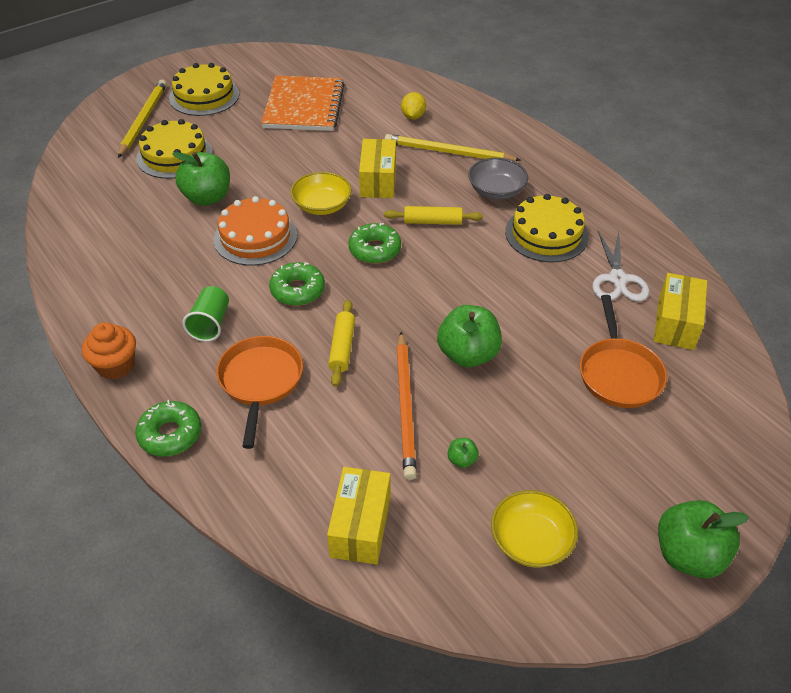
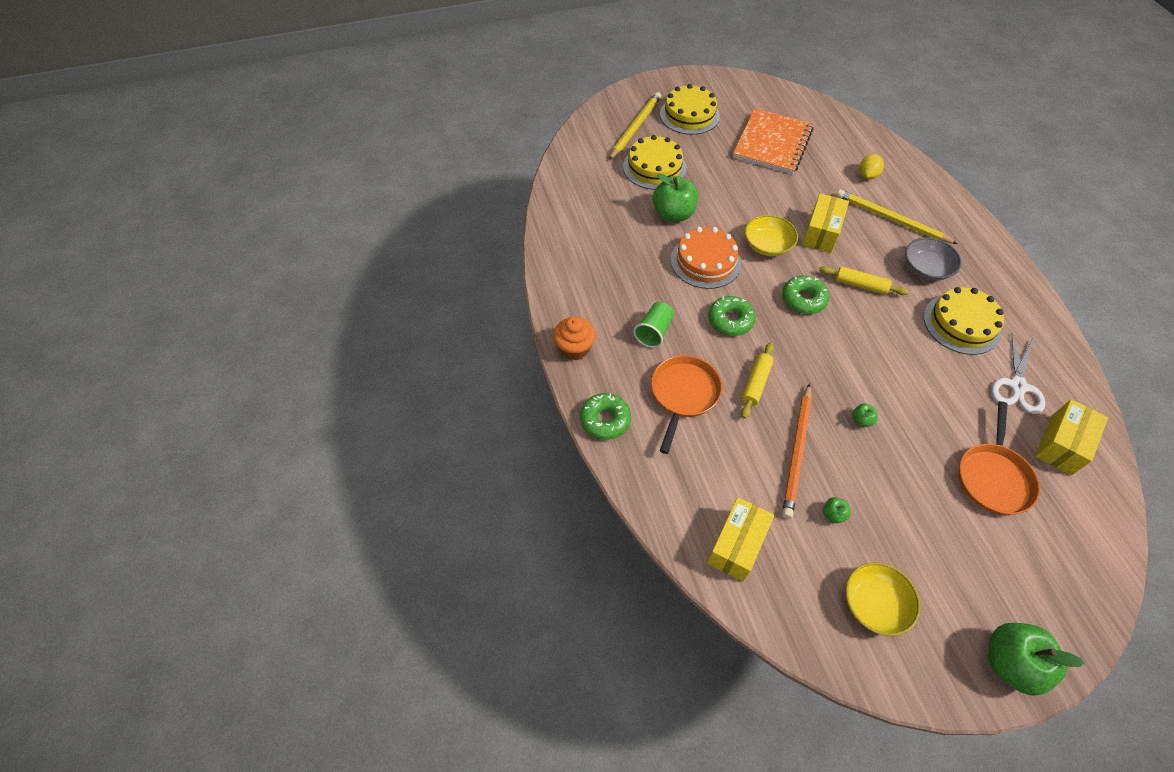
camera: 20 degrees right, 10 degrees up
green apple [437,305,502,367] -> green apple [852,403,878,427], size x0.44

